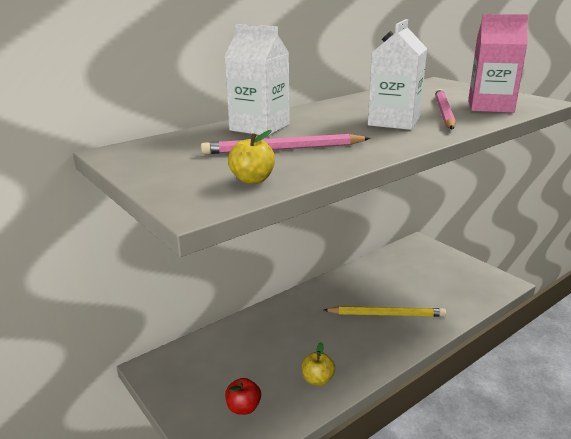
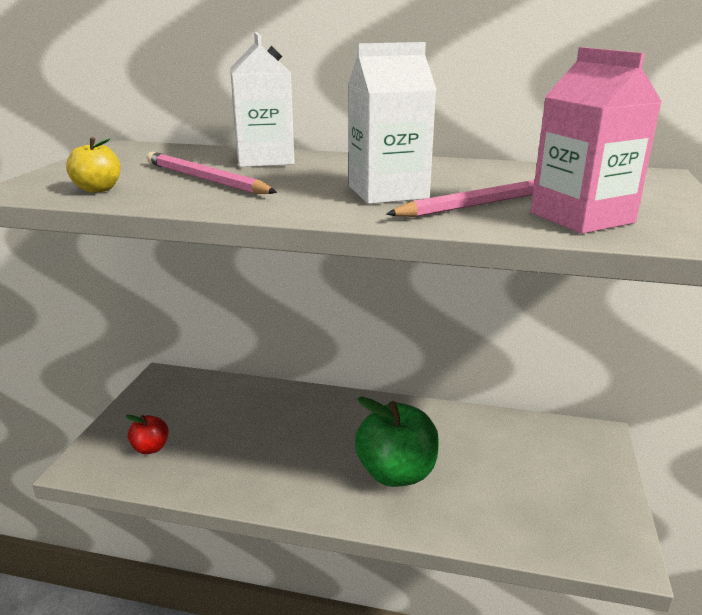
camera: 50 degrees right, 0 degrees up
yellow apple [302,342,335,386] -> none
yellow pencil [324,306,446,317] -> green apple [355,397,439,487]

